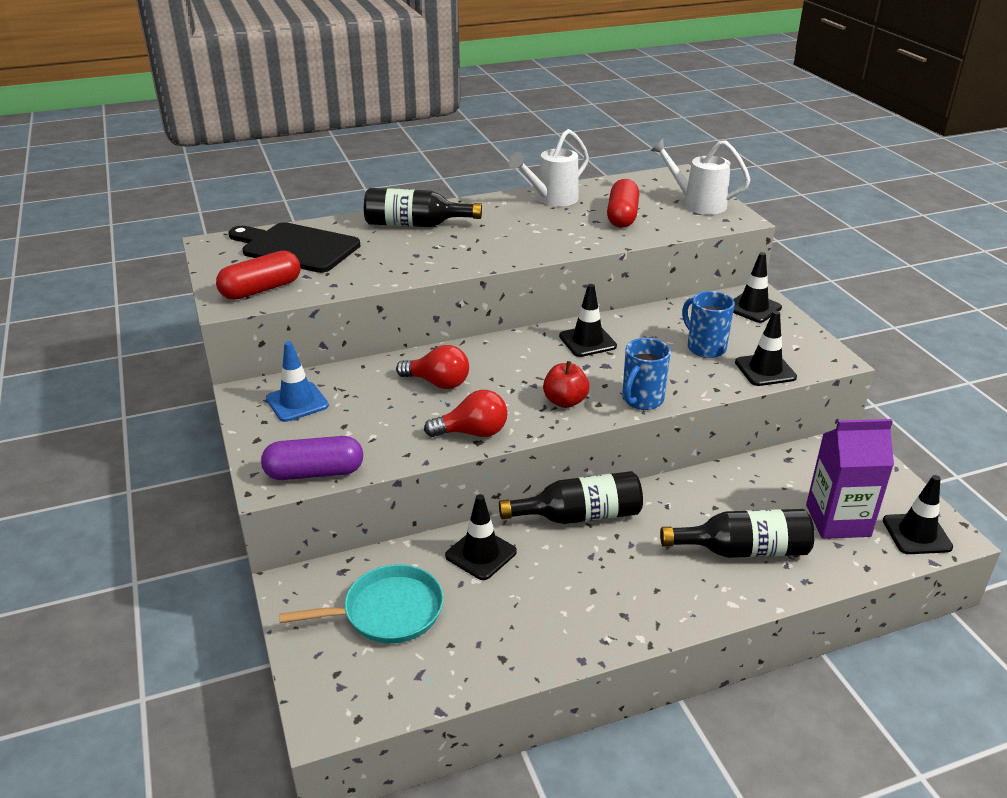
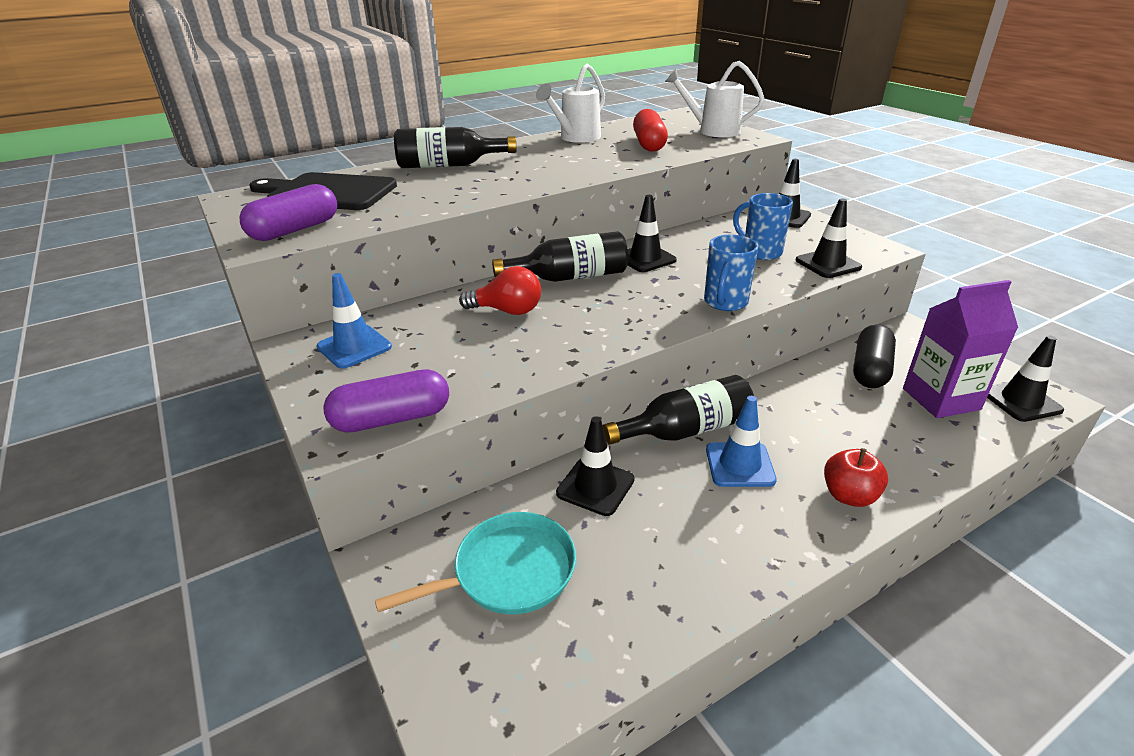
camera: 10 degrees left, 0 degrees up
red capsule [216,250,301,300] -> purple capsule [240,184,337,241]
red light bulb [424,390,508,437] -> none
red apple [543,361,589,408] -> red apple moved to [824,448,888,507]
black bottle [660,509,815,558] -> black bottle moved to [492,231,628,282]
none -> blue traffic cone [706,396,777,487]
none -> black capsule [853,324,896,388]

